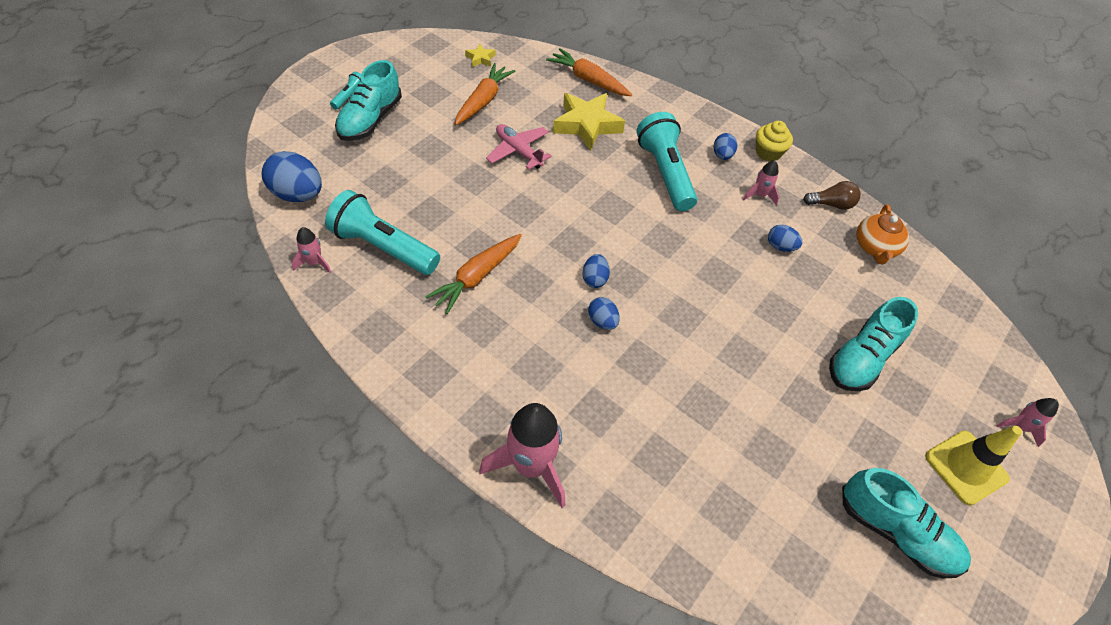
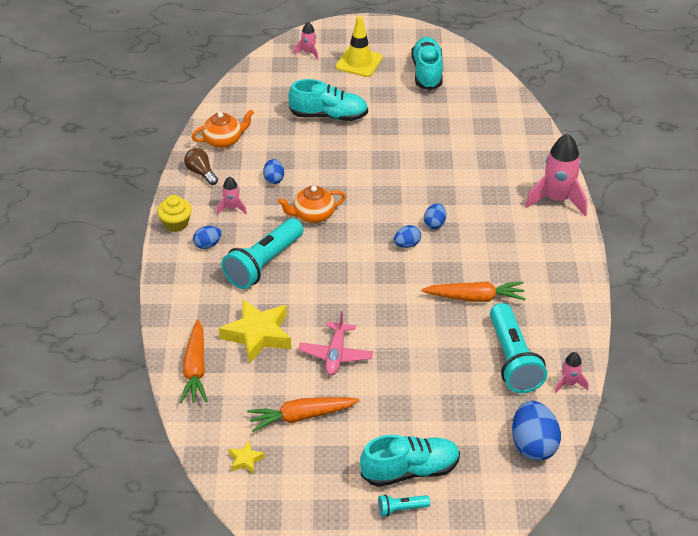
camera: 125 degrees left, 10 degrees down
none -> orange teapot [278,186,346,223]

